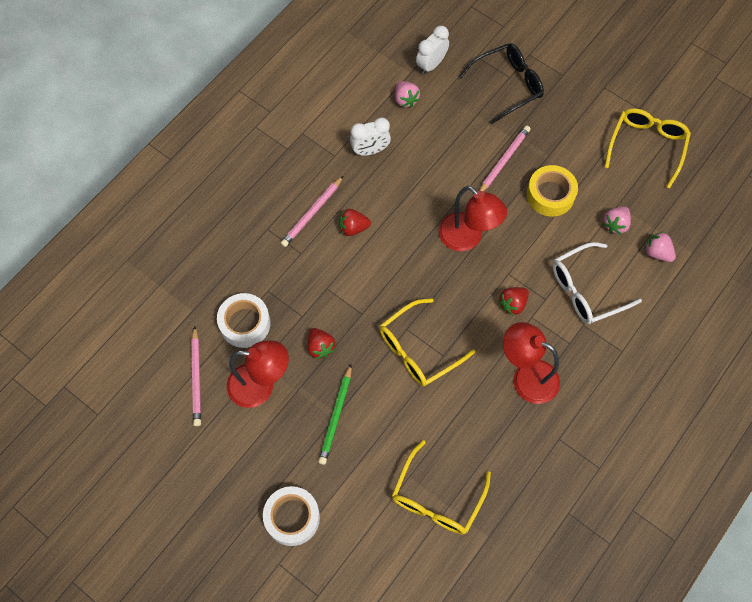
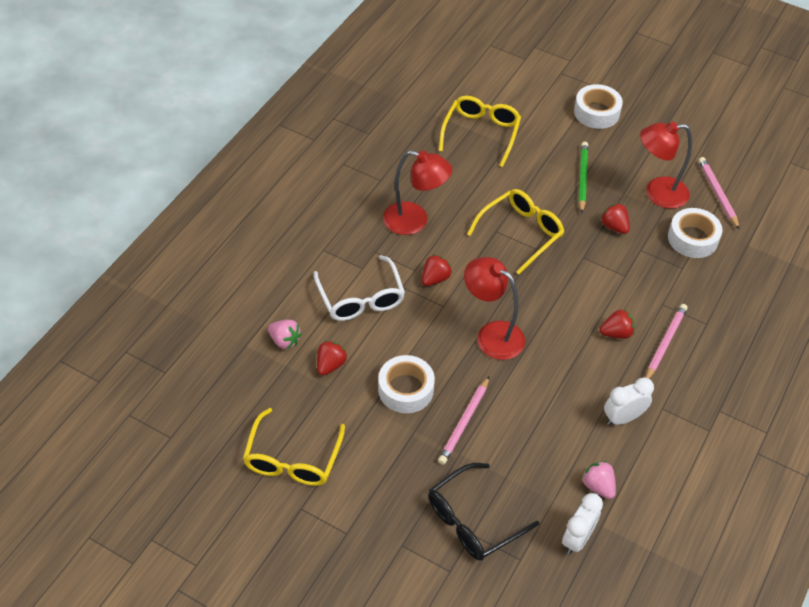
camera: 170 degrees right, 15 degrees down
yellow tape [527,165,578,217] -> white tape [378,355,435,413]
white glasses [552,242,642,324] -> white glasses turned 105 degrees clockwise [313,255,405,321]
pink strawberry [603,207,631,235] -> red strawberry [317,341,347,376]

